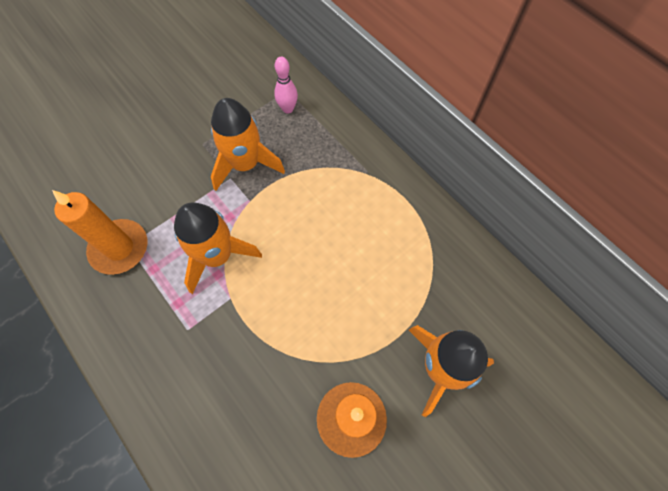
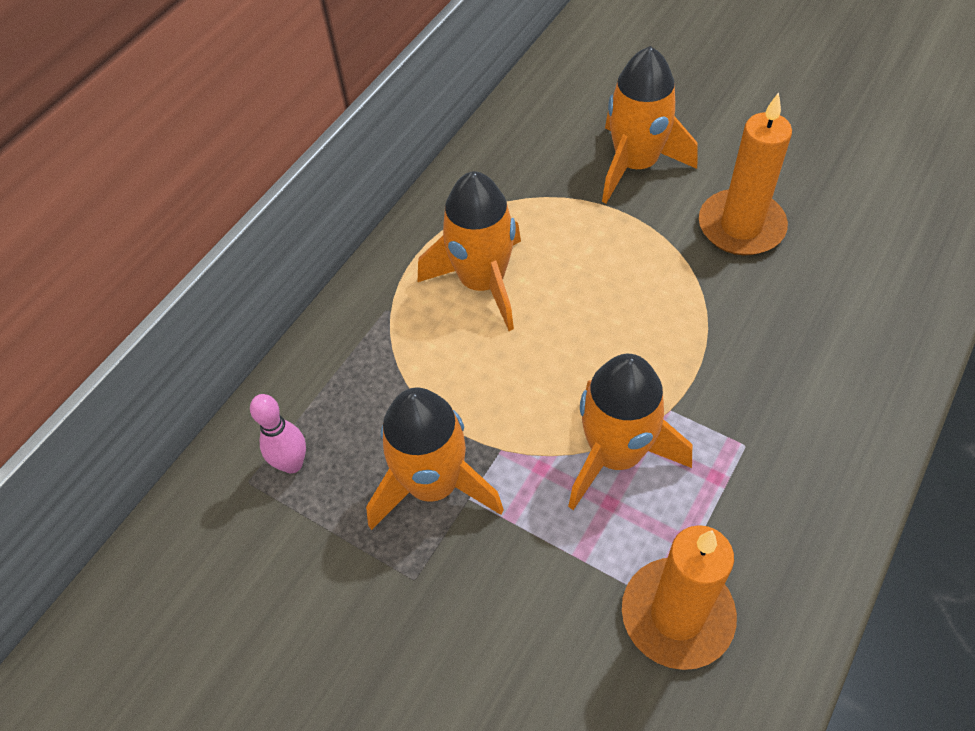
camera: 105 degrees left, 10 degrees down
none -> orange rocket [418,171,521,331]

